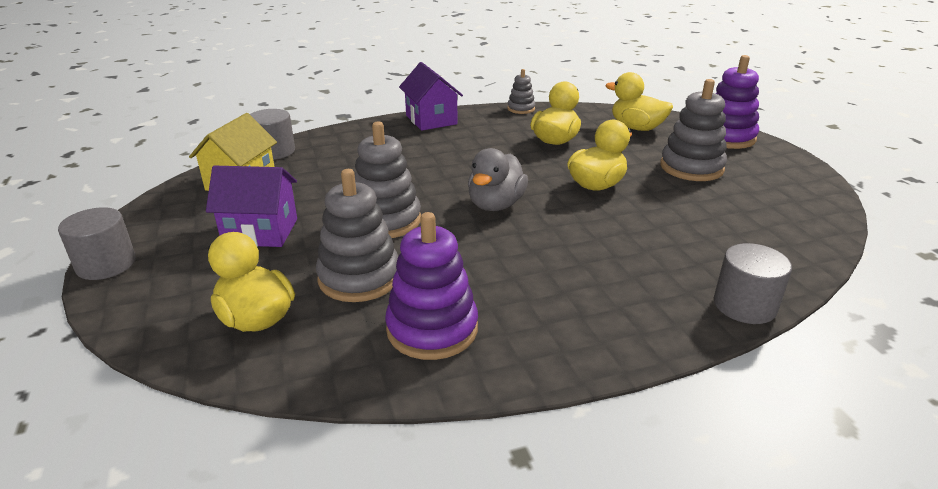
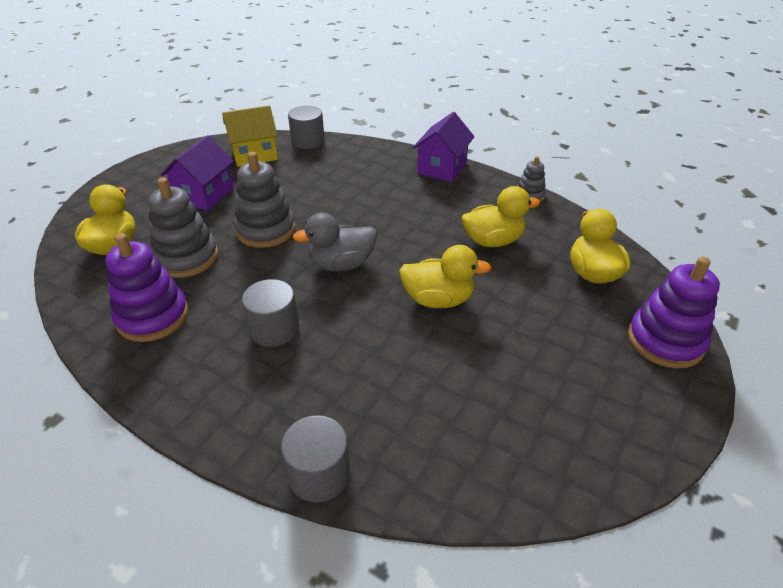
camera: 50 degrees right, 10 degrees up
grey cylinder [58,207,136,280] -> grey cylinder moved to [242,279,299,347]
purple house [206,166,297,247] -> purple house turned 60 degrees clockwise [161,135,234,211]
grey stacking toy [660,79,727,181] -> none

